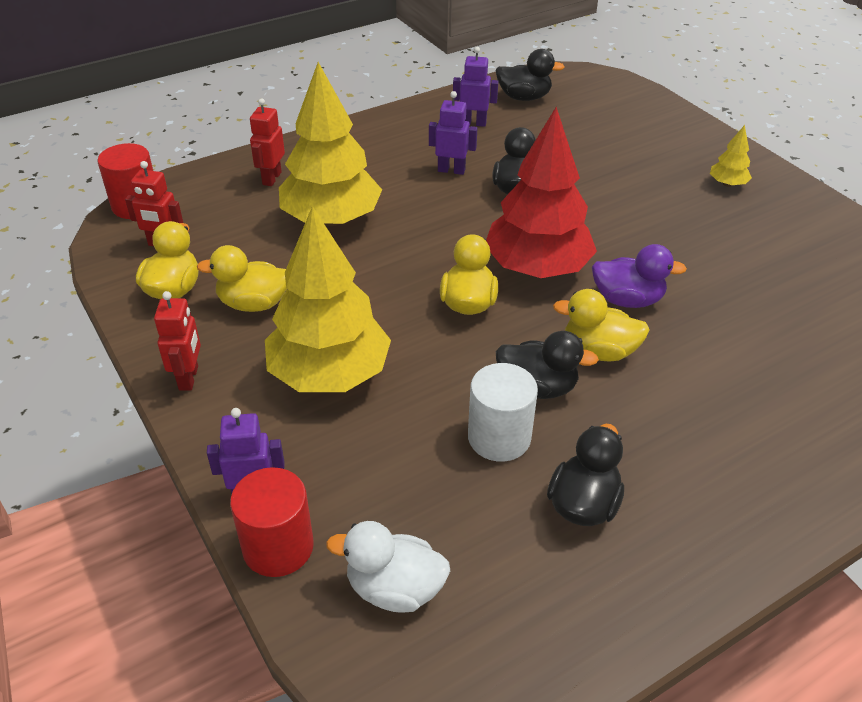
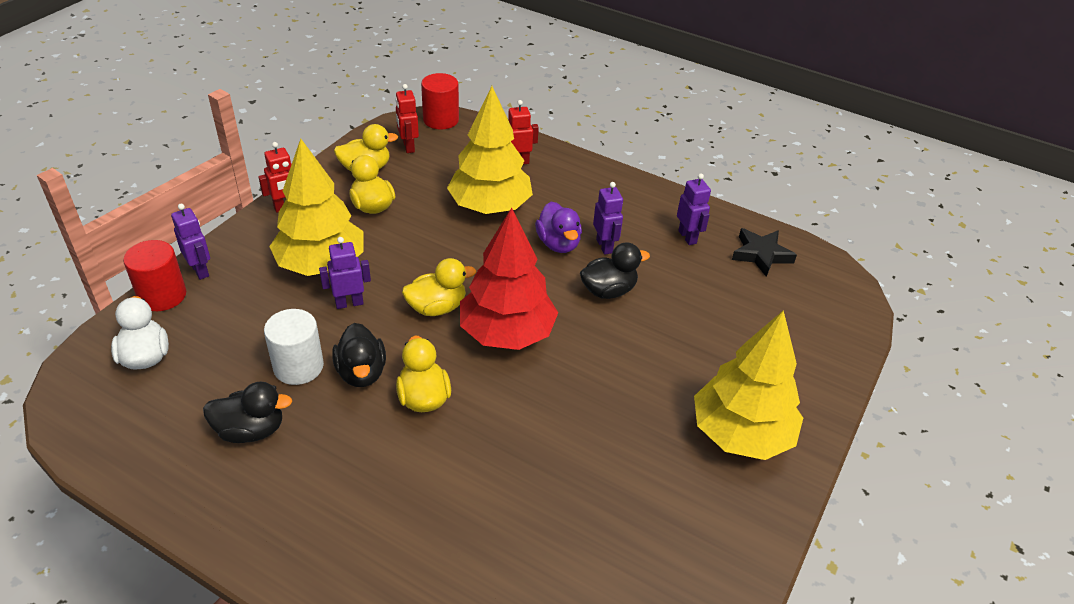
camera: 60 degrees right, 0 degrees up
black duck [495,49,565,101] -> black star [732,228,797,277]
purple duck [592,244,687,308] -> purple duck moved to [535,202,582,253]
yellow tree [710,125,752,187] -> yellow tree [694,310,803,460], size x2.38
none -> purple robot [319,237,371,309]

